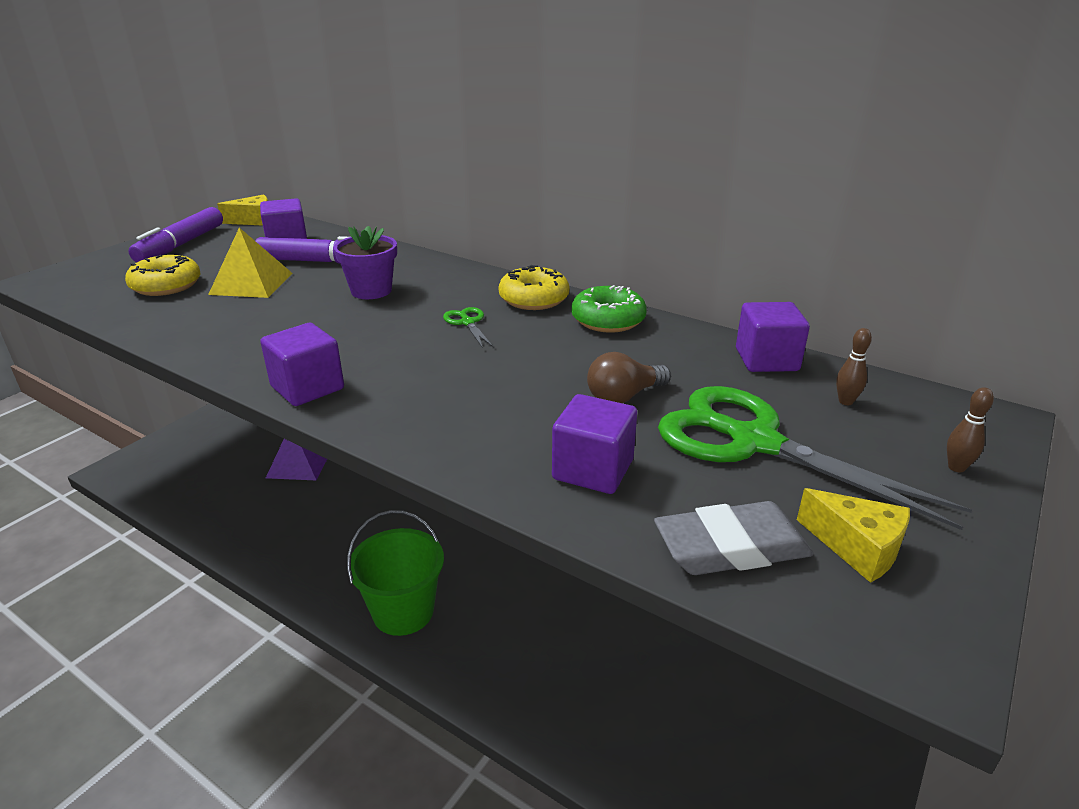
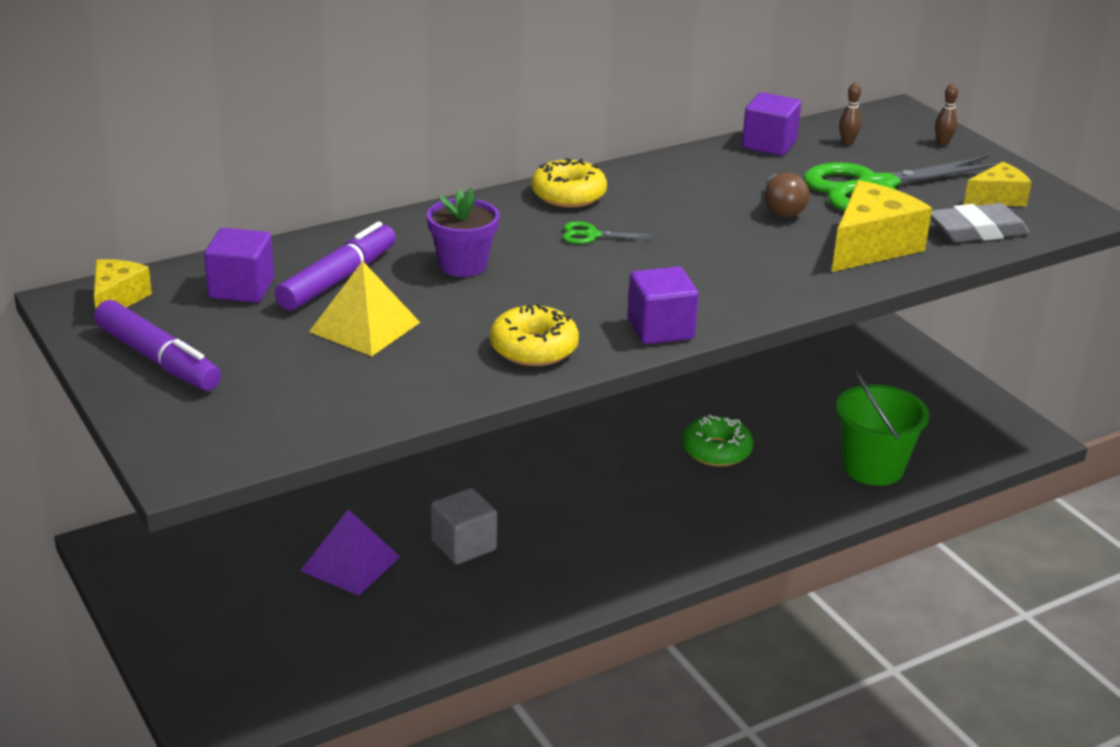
camera: 65 degrees left, 0 degrees up
yellow donut [125,255,201,296] -> yellow donut moved to [490,304,579,366]
green bucket [347,510,444,636] -> green bucket moved to [836,370,929,486]
purple cube [552,394,637,494] -> yellow cheese [832,180,932,272]
green donut [571,285,647,333] -> green donut moved to [682,415,753,467]
grey eraser [654,501,813,575] -> grey eraser turned 60 degrees clockwise [931,203,1030,242]
none -> grey cube [431,488,497,565]

